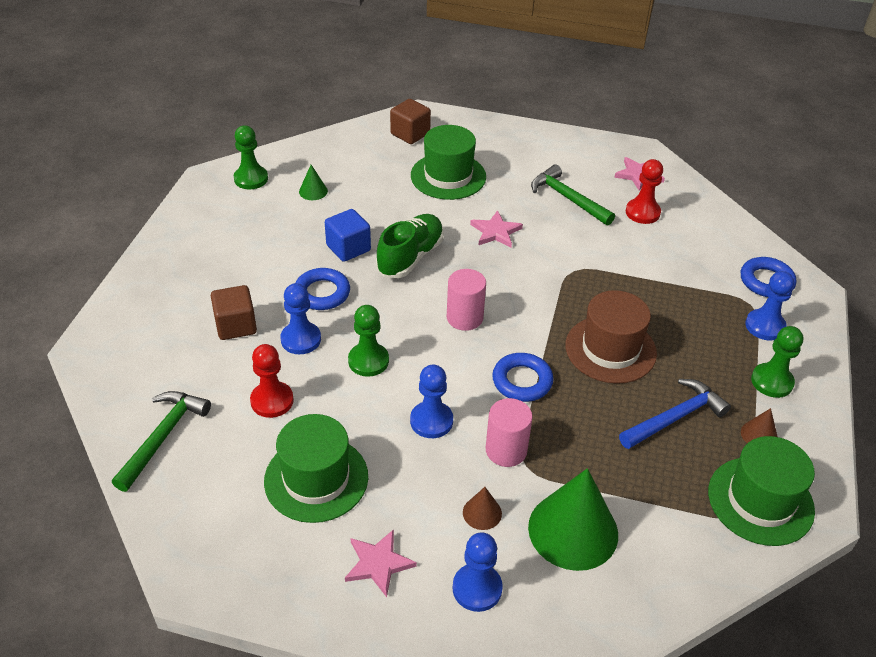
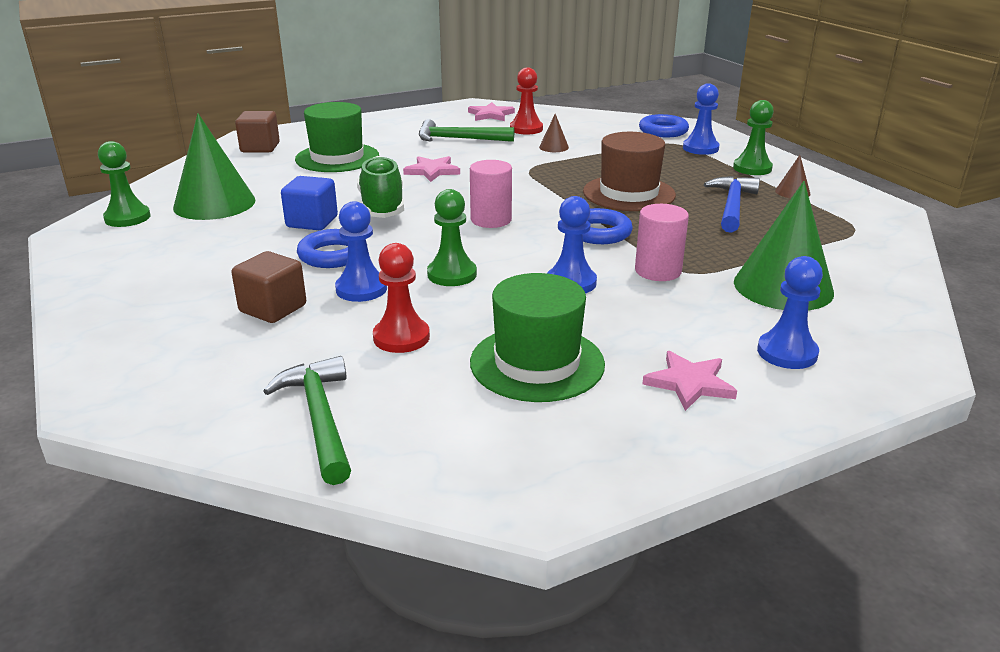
camera: 40 degrees left, 15 degrees down
green cone [299,165,328,200] -> green cone [173,113,256,220], size x2.26
brown cone [463,487,502,530] -> brown cone moved to [539,114,569,152]
green hat [708,436,815,546] -> none

